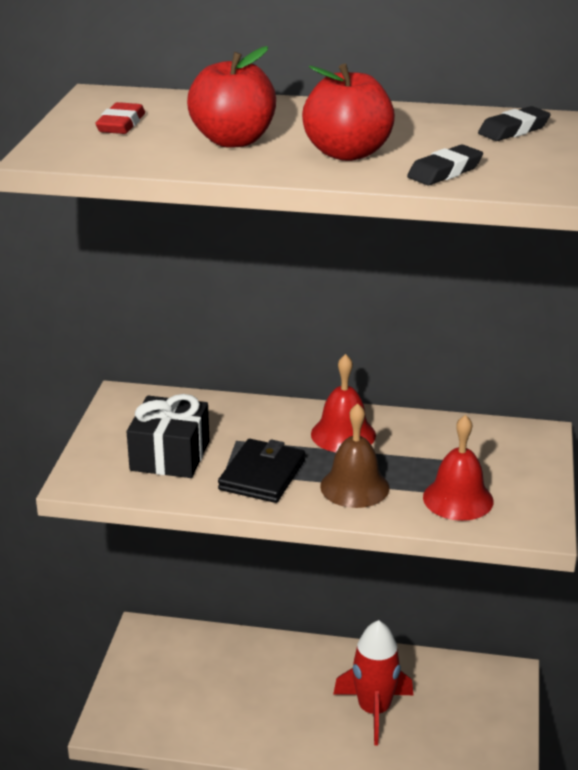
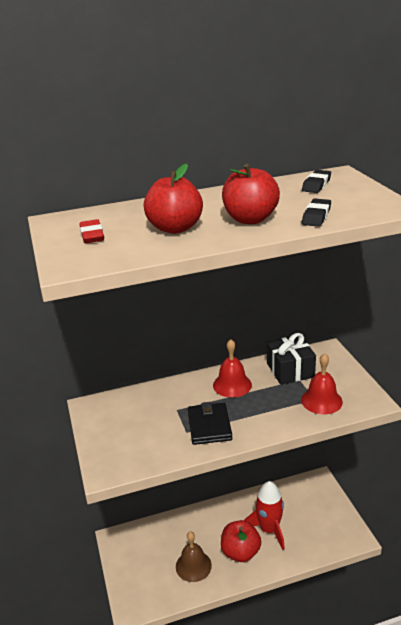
camera: 25 degrees left, 0 degrees up
black gift [127,394,209,478] -> black gift moved to [267,333,316,385]
brown bell [320,403,390,508] -> brown bell moved to [176,531,212,582]
none -> red apple [221,520,261,562]

